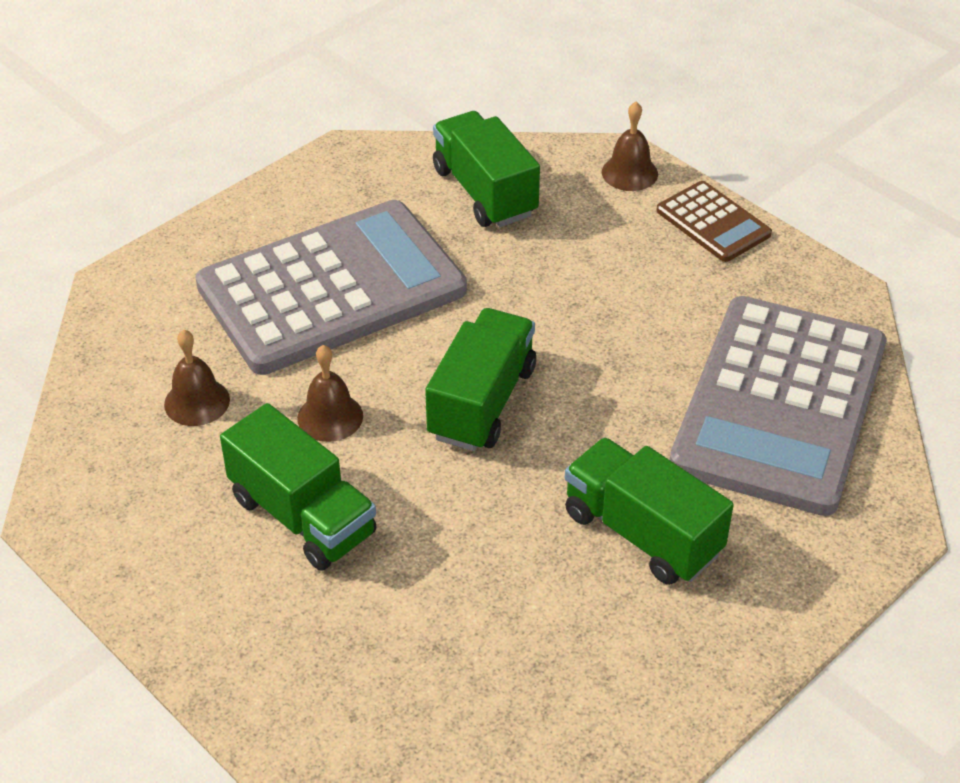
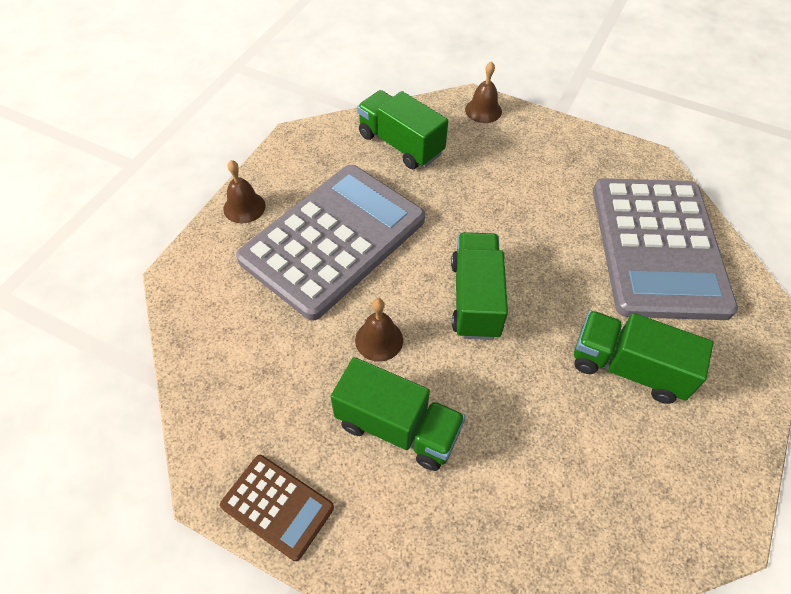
camera: 20 degrees left, 10 degrees up
brown bell [164,330,230,426] -> brown bell moved to [223,160,265,224]
brown calculator [656,181,772,262] -> brown calculator moved to [220,455,334,561]

